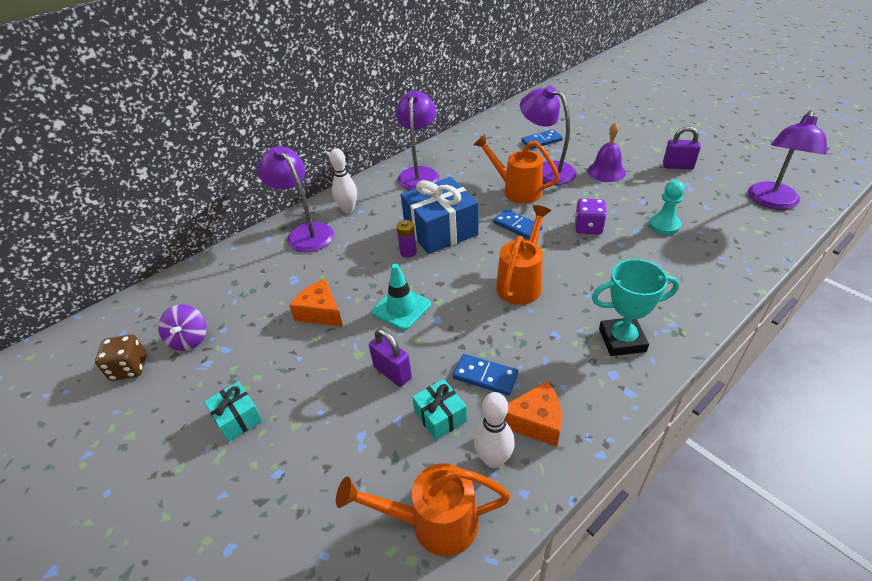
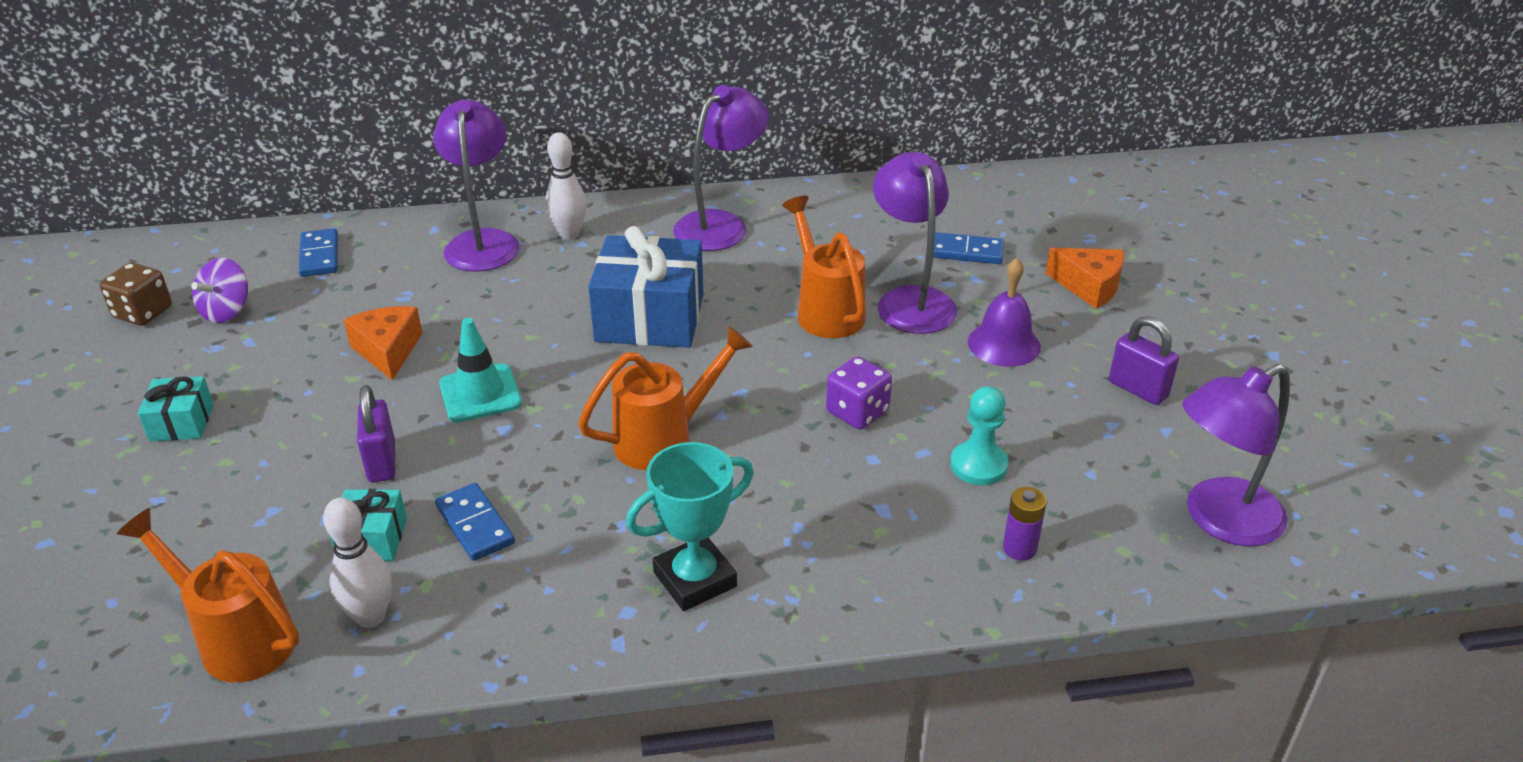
camera: 30 degrees right, 5 degrees down
purple battery [396,220,417,258] -> purple battery moved to [1003,487,1046,561]
blue domino [493,209,543,240] -> blue domino moved to [299,228,338,277]
orange cheese [505,381,562,447] -> orange cheese moved to [1046,248,1124,309]
turquoise trophy [592,259,679,356] -> turquoise trophy turned 60 degrees counterclockwise [626,442,754,611]

